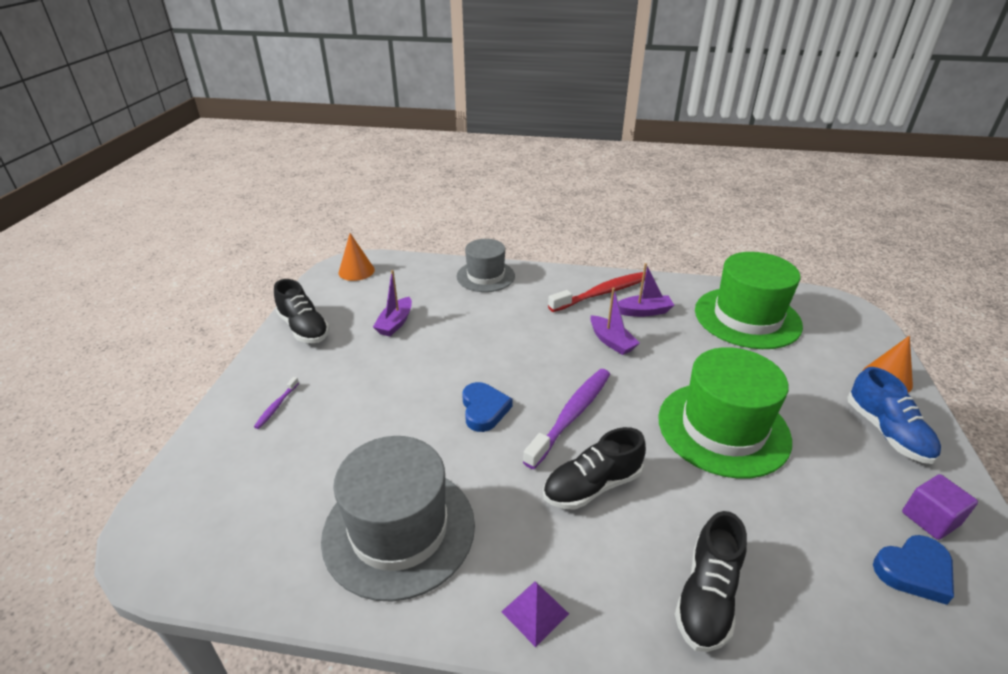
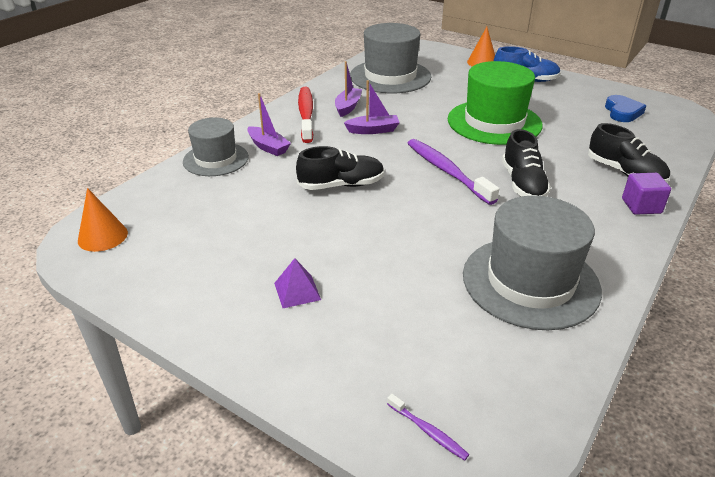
camera: 65 degrees left, 0 degrees up
purple toothbrush [254,377,299,429] -> purple toothbrush moved to [387,394,469,461]
black shoe [274,279,330,343] -> black shoe moved to [296,146,385,190]
purple boat [373,270,412,336] -> purple boat moved to [247,93,291,156]
blue heart [462,382,512,432] -> none
purple pyramid [501,582,569,647] -> purple pyramid moved to [274,258,321,308]
green hat [695,252,803,349] -> grey hat [350,23,431,93]
purple cube [902,474,978,540] -> purple cube moved to [622,173,671,215]

